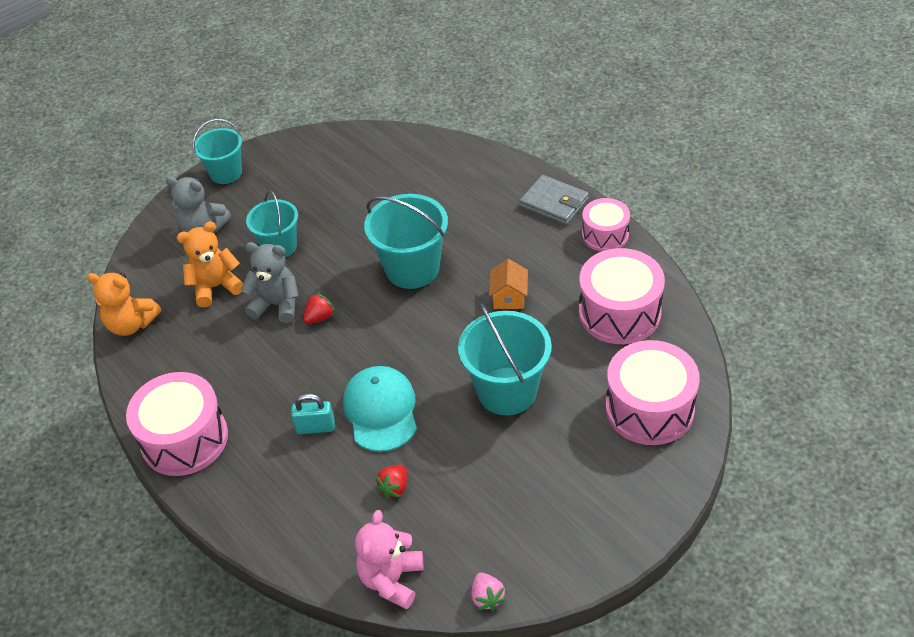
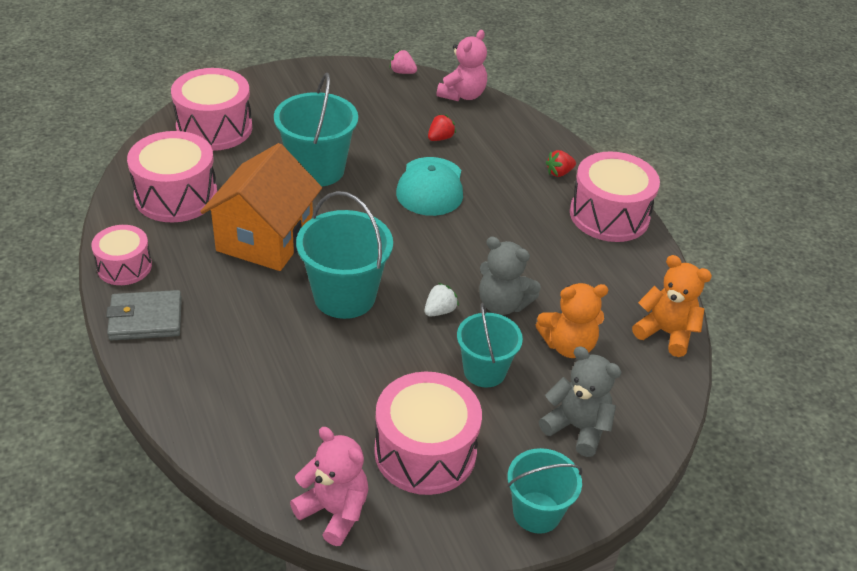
camera: 170 degrees left, 5 degrees down
turquoise padlock [291,394,335,434] -> none
red strawberry [303,293,335,324] -> red strawberry moved to [546,150,576,177]
pink strawberry [472,573,506,610] -> pink strawberry turned 60 degrees counterclockwise [390,50,417,74]
orange house [489,259,528,309] -> orange house [200,143,322,271], size x2.25
grey wallet [519,175,589,225] -> grey wallet turned 60 degrees counterclockwise [106,290,182,341]
none -> pink teddy bear [290,427,369,546]
none -> pink drum [374,372,482,495]
none -> white strawberry [425,283,459,316]

